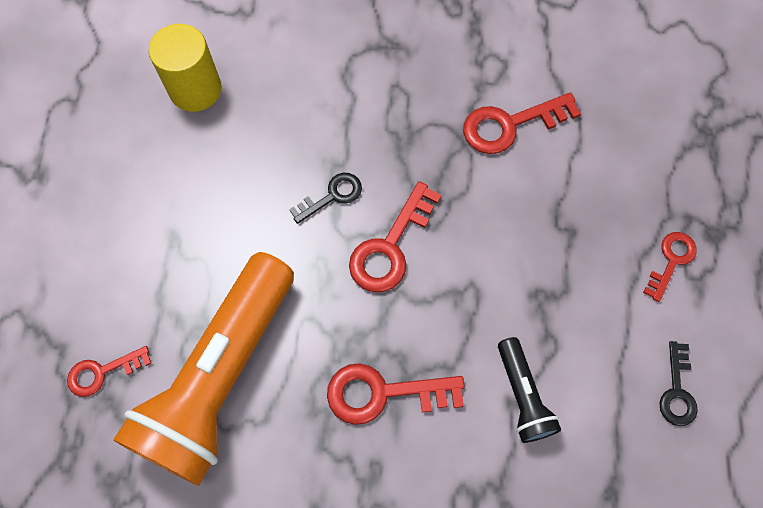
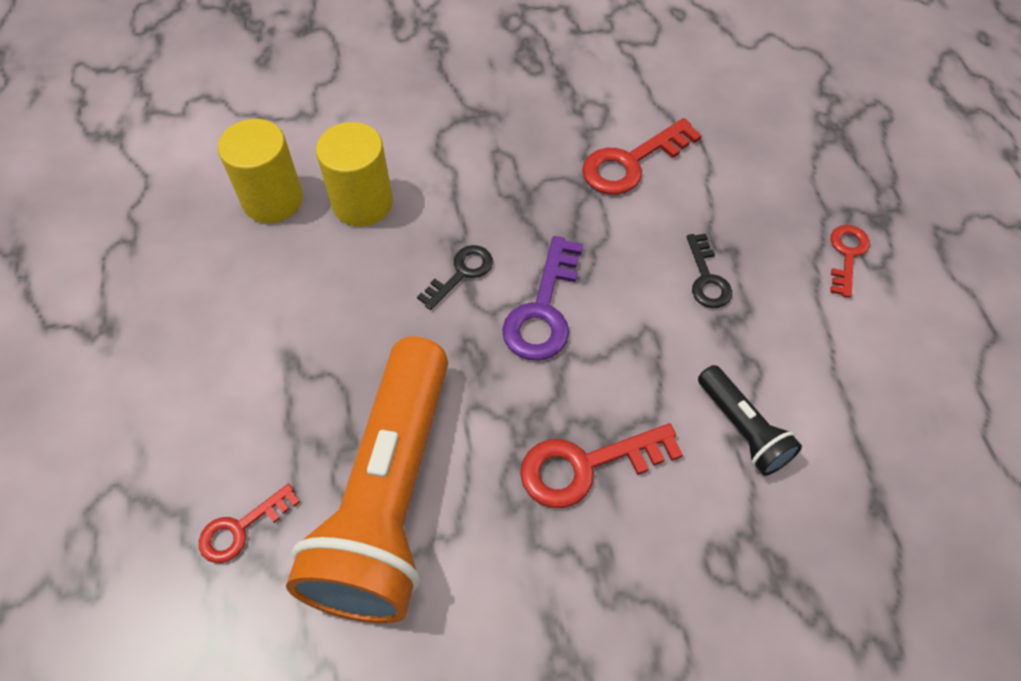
camera: 15 degrees left, 10 degrees down
red key [349,181,442,292] -> purple key [502,236,583,360]
black key [660,341,698,426] -> black key moved to [687,233,732,308]
none -> yellow cylinder [316,122,393,227]

